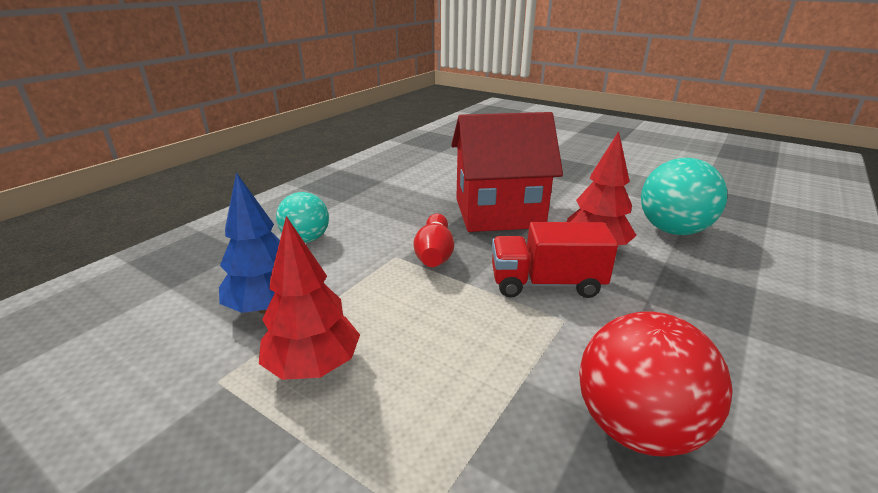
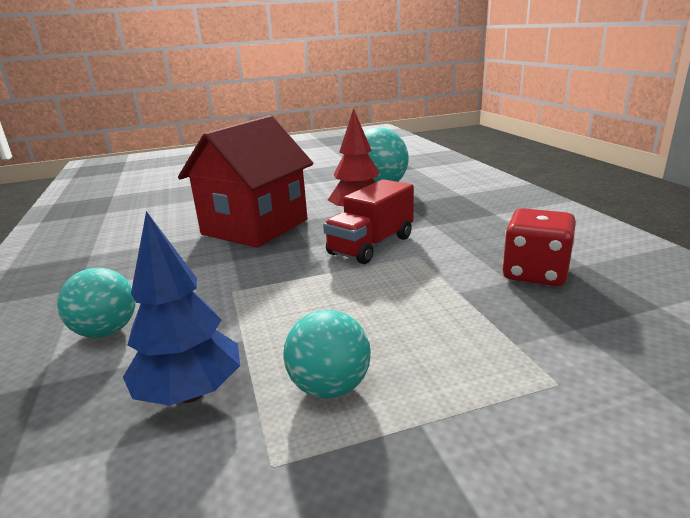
camera: 50 degrees left, 5 degrees down
red tree [259,216,360,380] -> turquoise ball [283,310,371,399]
red bowling pin [414,214,454,267] -> none
red ball [579,311,733,457] -> red dice [502,208,576,286]

